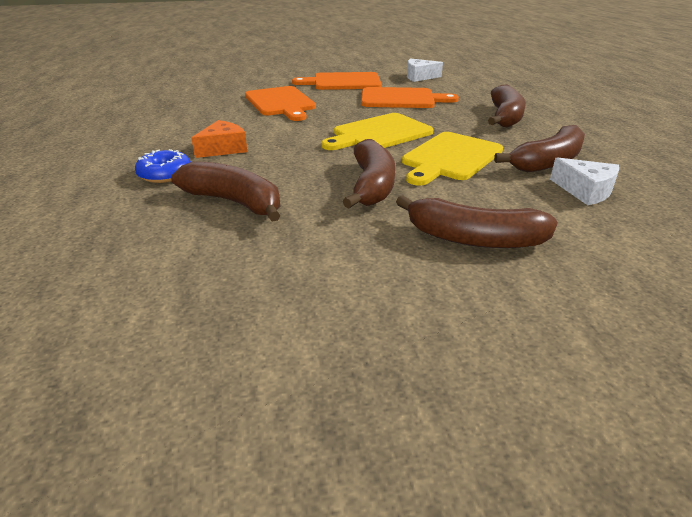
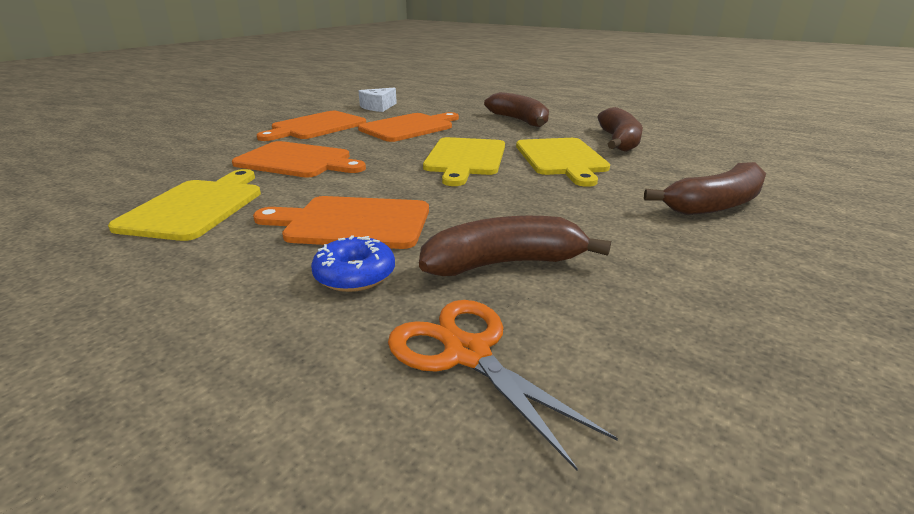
camera: 45 degrees left, 5 degrees down
orange cheese [191,120,247,158] -> orange cutting board [253,196,429,249]
brown banana [343,139,395,208] -> none
white cheese [550,157,619,205] -> none
none -> yellow cutting board [108,169,261,241]
none -> orange scissors [388,300,618,471]

